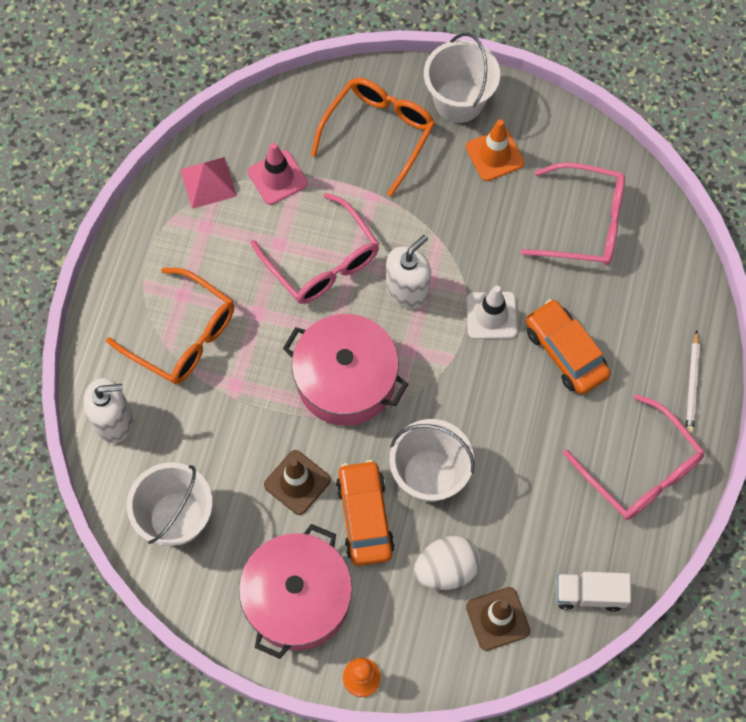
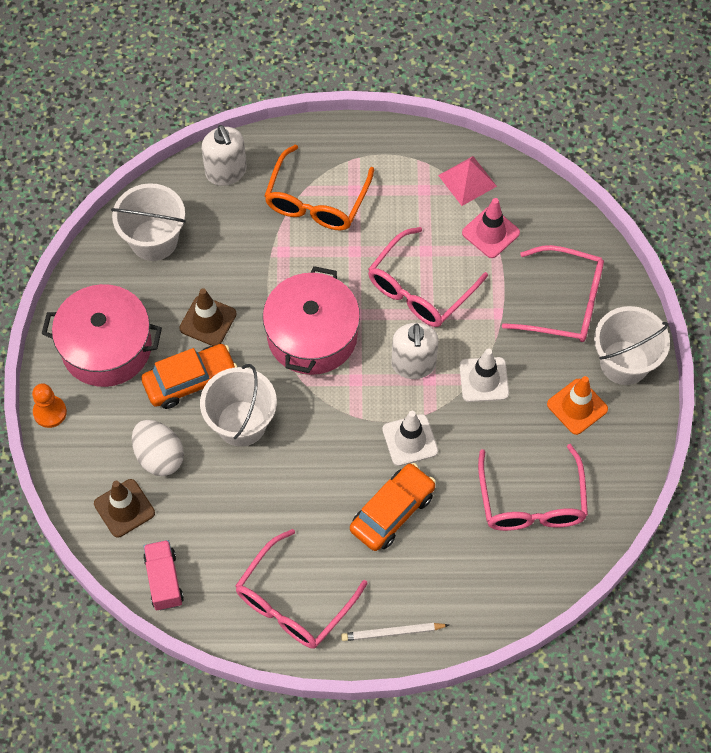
camera: 75 degrees right, 5 degrees down
orange glasses [311,78,435,197] -> pink glasses [502,245,604,342]
white soap dispenser [386,235,431,309] -> white soap dispenser turned 60 degrees clockwise [391,323,439,379]
white truck [556,572,631,612] -> pink truck [143,540,184,611]
none -> white traffic cone [459,348,509,402]

